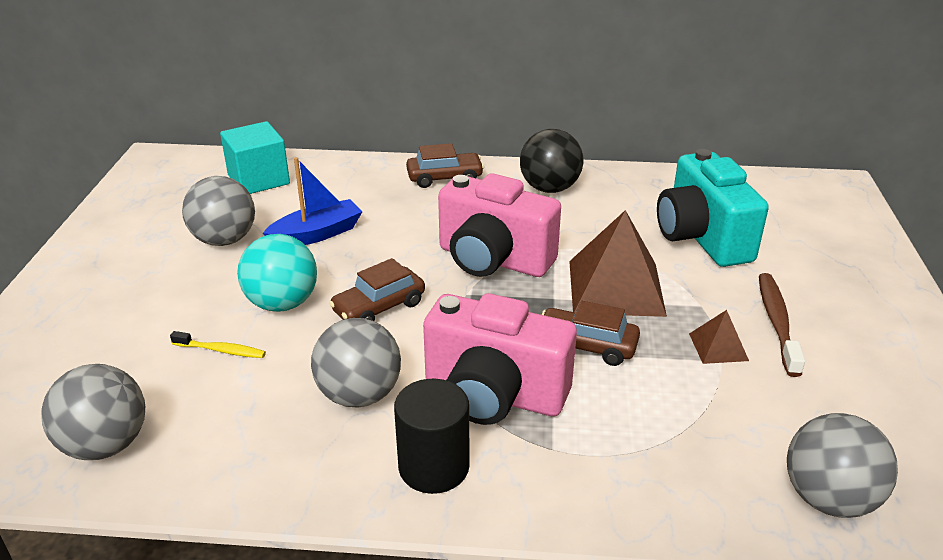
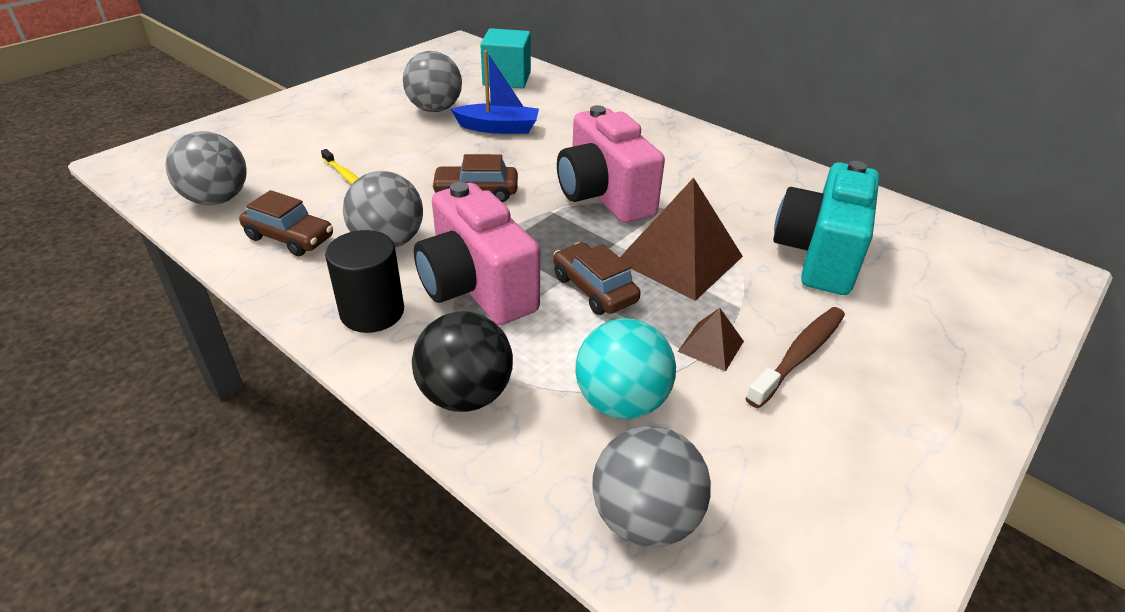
camera: 35 degrees right, 5 degrees up
turquoise ball [237,234,317,312] -> turquoise ball moved to [575,318,676,419]
brown car [406,143,484,188] -> brown car moved to [239,190,333,256]
black ball [520,129,583,193] -> black ball moved to [412,311,513,412]

